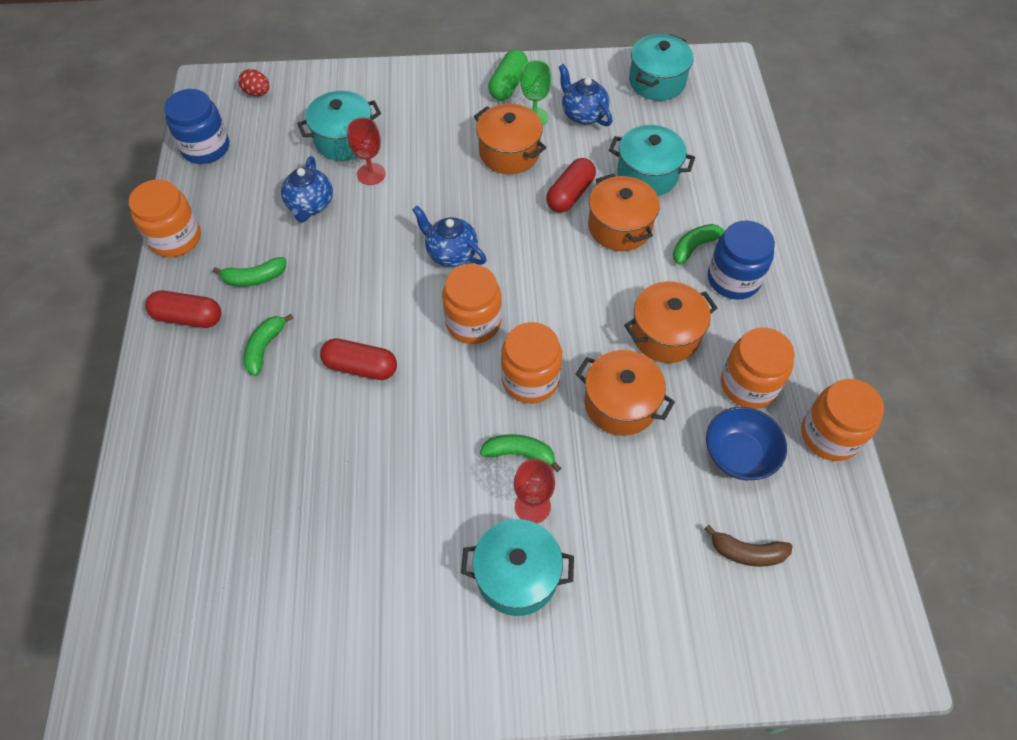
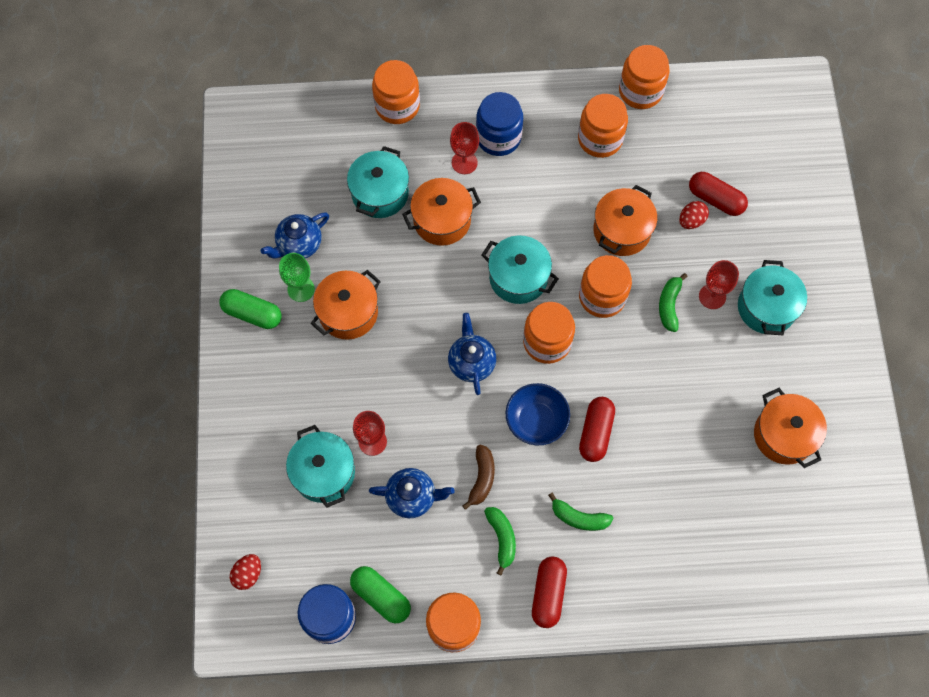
camera: 90 degrees left, 10 degrees up
blue teapot [412,206,487,267] -> blue teapot turned 135 degrees clockwise [448,313,496,395]
red capsule [546,158,596,213] -> red capsule moved to [689,172,748,216]
orange pot [624,281,717,363] -> orange pot moved to [754,388,827,468]
turquoise pot [629,34,694,101] -> turquoise pot moved to [481,235,559,304]
green banana [673,224,726,264] -> red goblet [450,122,479,174]
brown banana [705,525,793,567] -> brown banana moved to [462,445,495,510]
blue bowl [706,407,787,480] -> blue bowl moved to [506,383,570,445]
none -> green capsule [350,566,411,623]
none -> orange jar [372,60,420,124]
none -> red egg [679,201,709,229]

